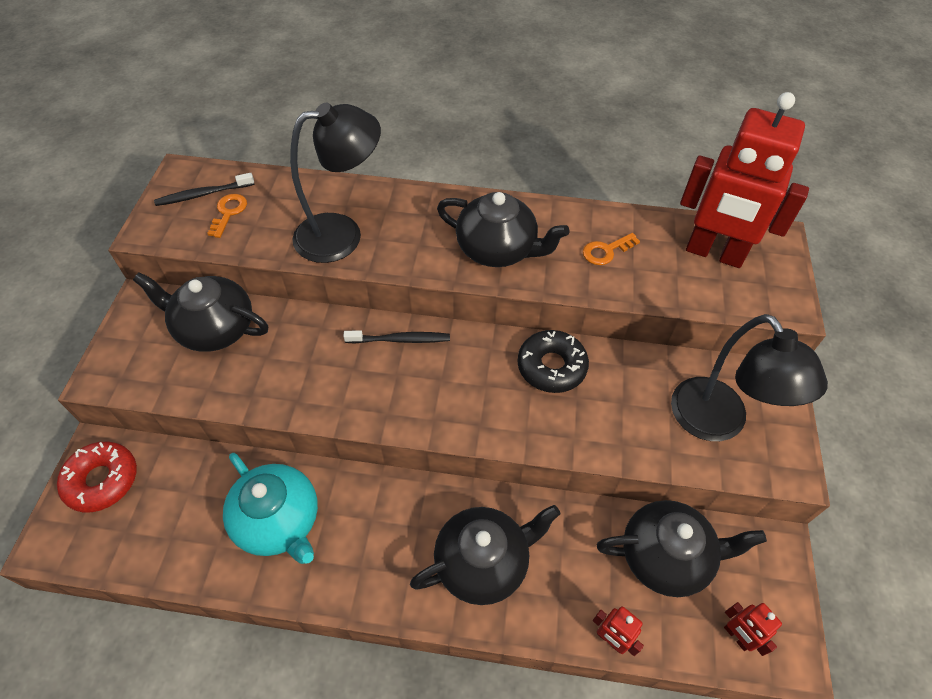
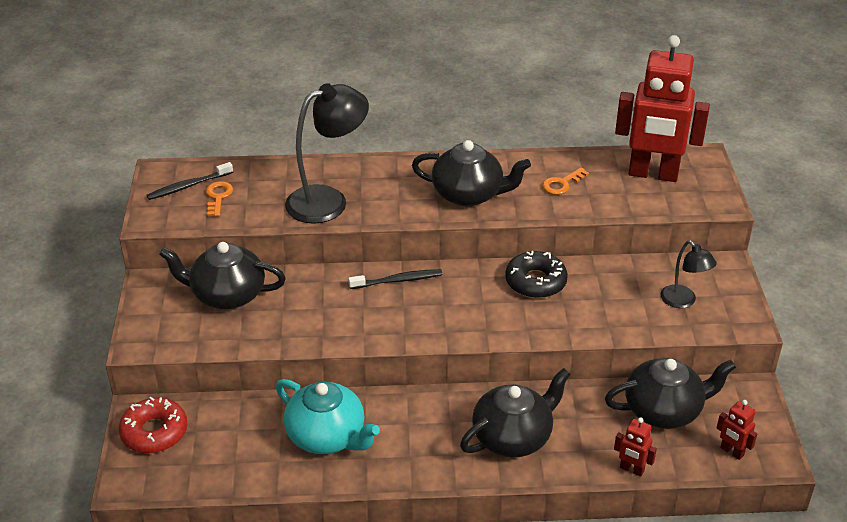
camera: 10 degrees left, 15 degrees down
black lamp [671,314,828,441] -> black lamp [661,240,717,308], size x0.55

